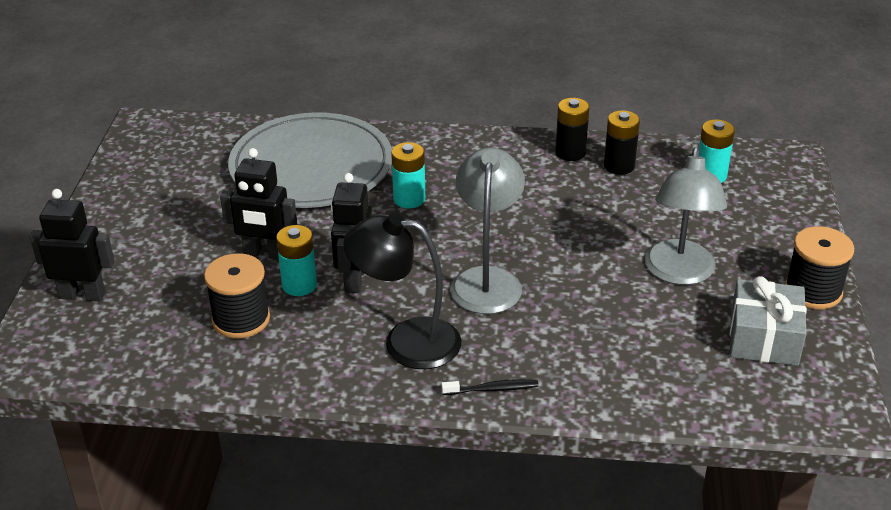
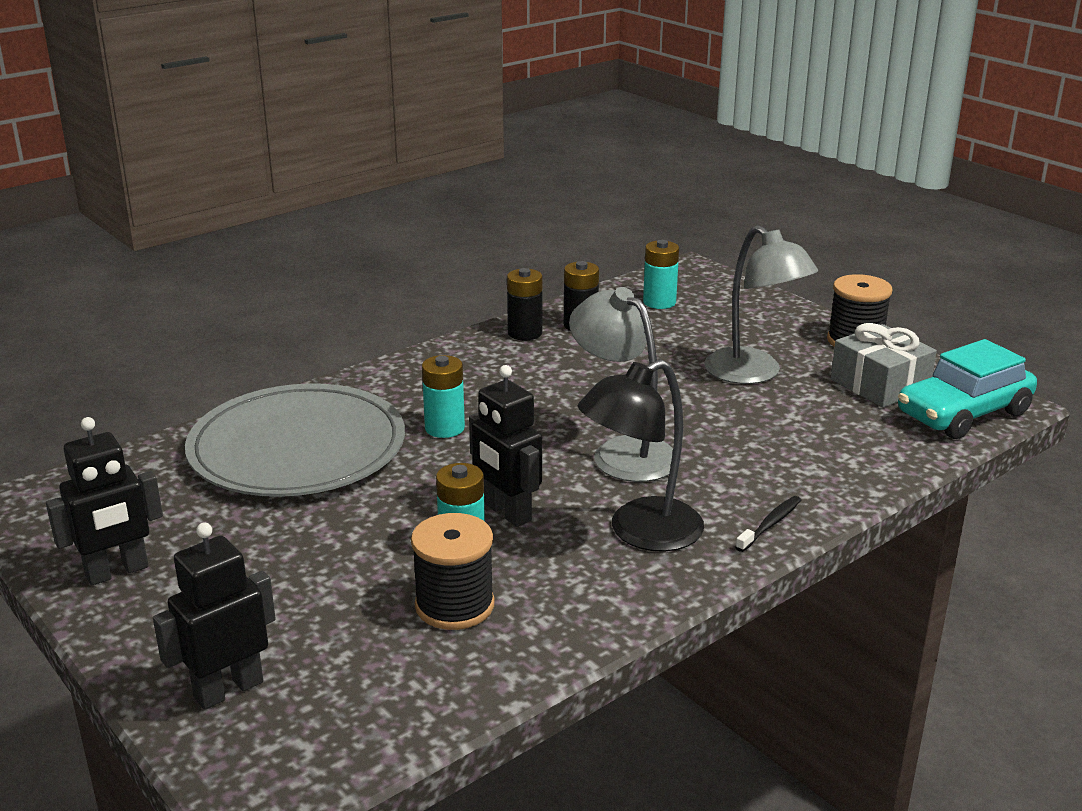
camera: 45 degrees left, 10 degrees down
black robot [220,148,297,260] -> black robot moved to [46,417,163,585]
none -> turquoise car [898,339,1037,439]

